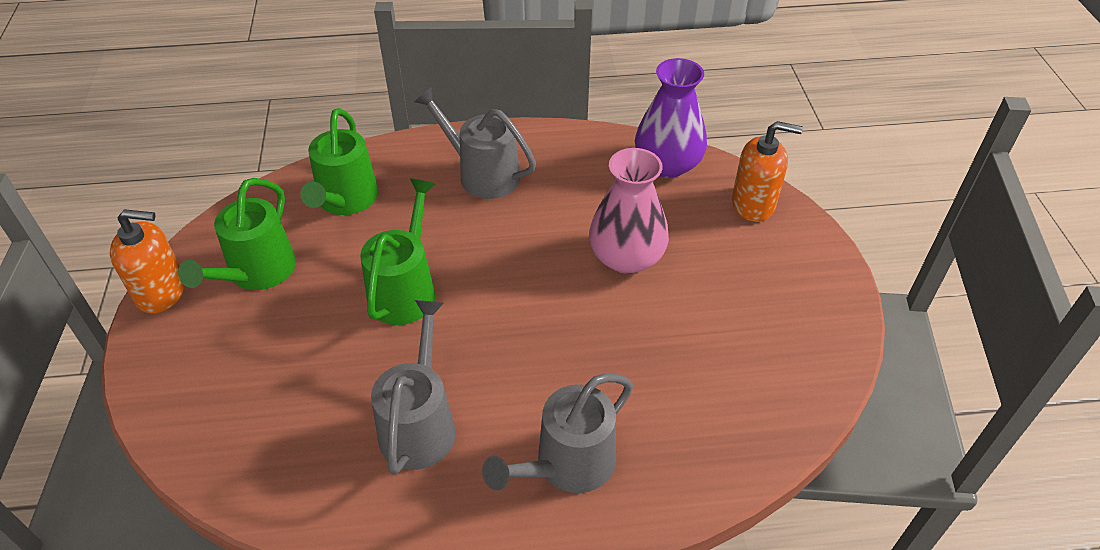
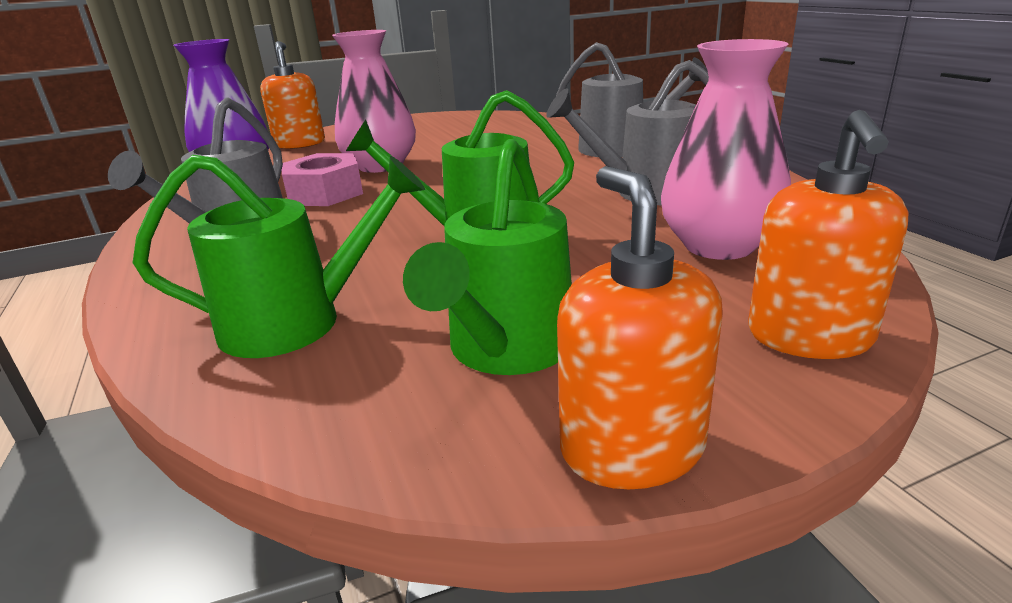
camera: 105 degrees left, 20 degrees down
green watering can [178,178,296,290] -> green watering can turned 105 degrees clockwise [403,139,572,375]
none -> pink nut [282,153,363,206]
none -> pink vase [661,39,791,260]
none -> orange soap dispenser [748,110,908,359]

